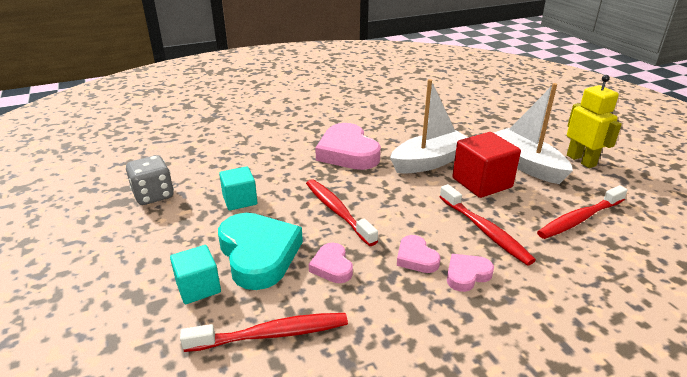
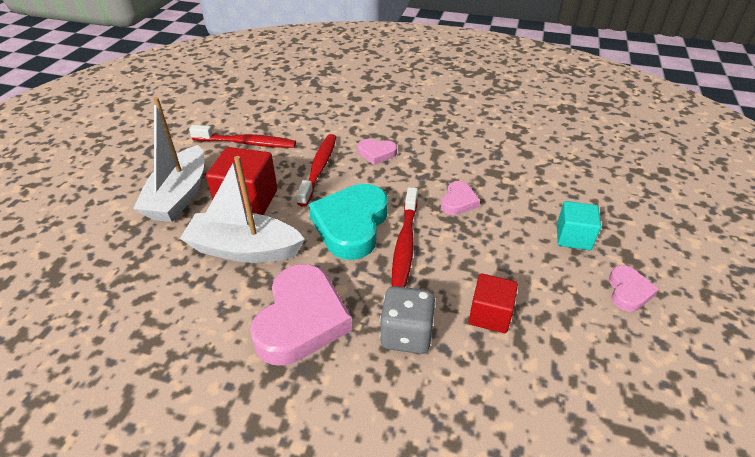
camera: 140 degrees left, 10 degrees up
grey dice [126,155,174,205] -> grey dice moved to [380,286,436,354]
red toothbrush [180,313,348,352] -> none
turquoise heart [218,213,303,290] -> turquoise heart moved to [308,184,388,260]
turquoise cube [219,166,257,211] -> red cube [469,273,518,333]
pink heart [397,235,440,273] -> pink heart moved to [609,265,659,312]
yellow robot [567,75,622,168] -> none

